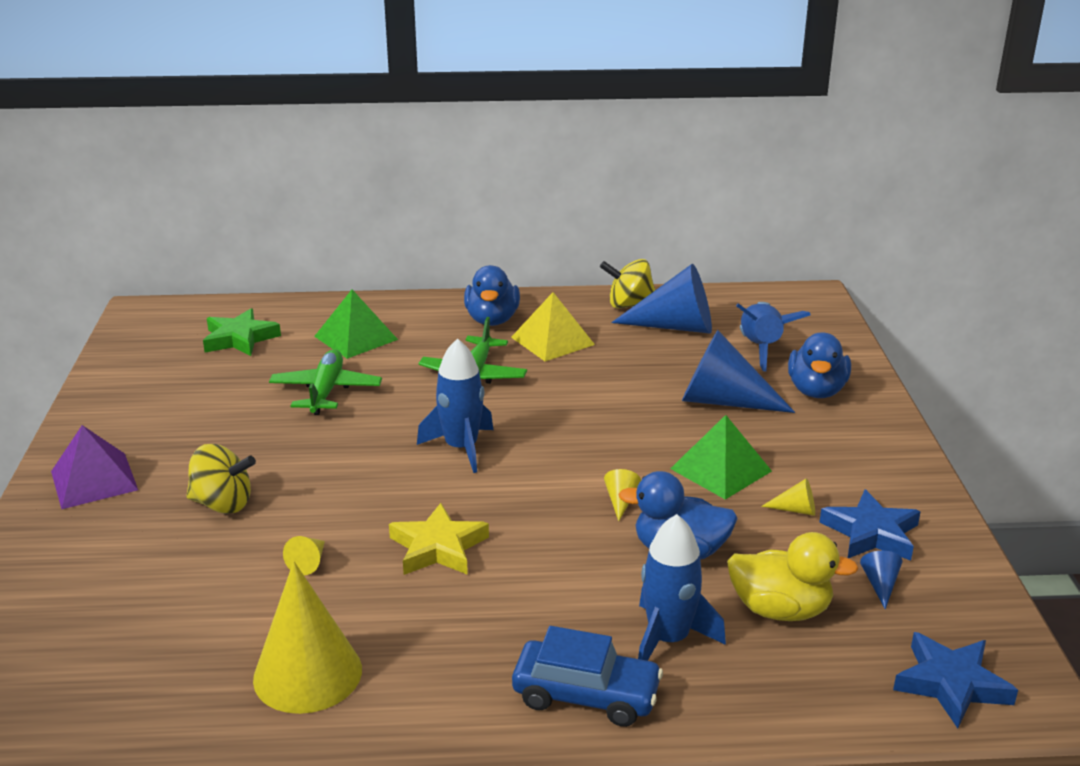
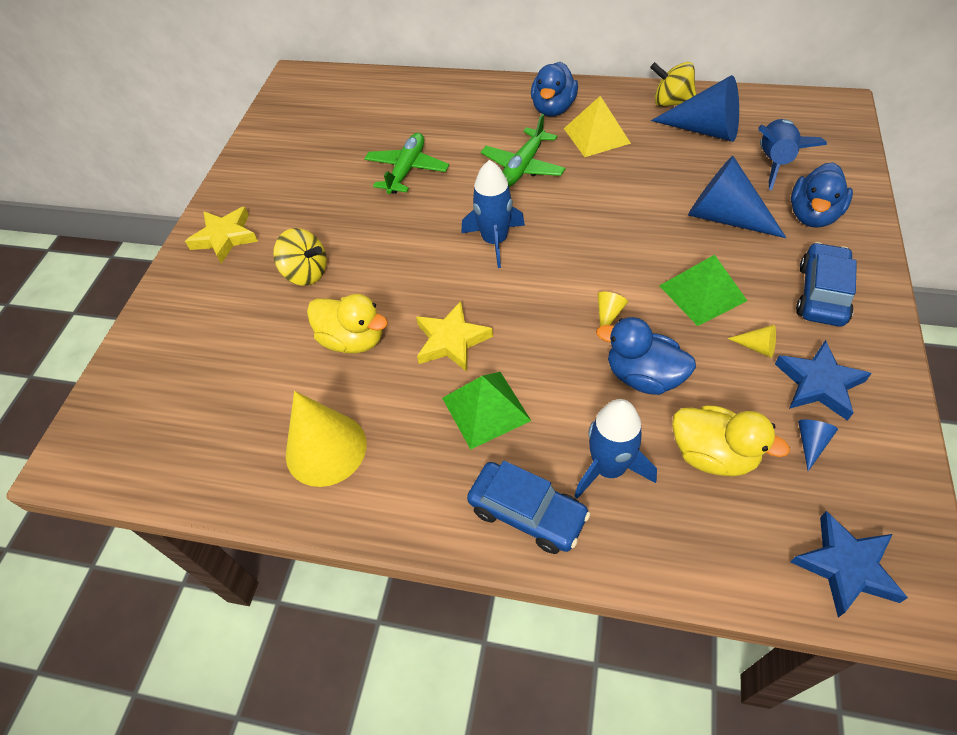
camera: 20 degrees right, 25 degrees up
purple pyramid [51,425,138,509] -> yellow star [185,207,258,263]
green star [203,308,281,356] -> none
yellow cone [283,536,325,575] -> yellow duck [307,294,388,354]
green pyramid [314,290,398,359] -> green pyramid moved to [442,372,531,450]
none -> blue car [796,242,857,326]

